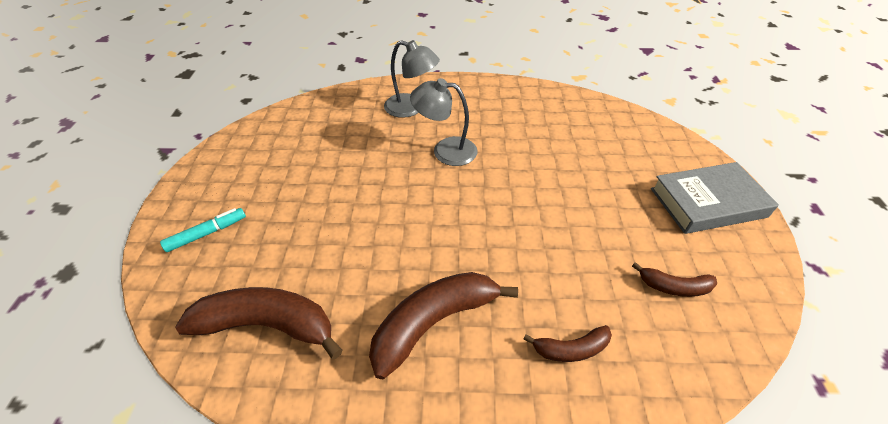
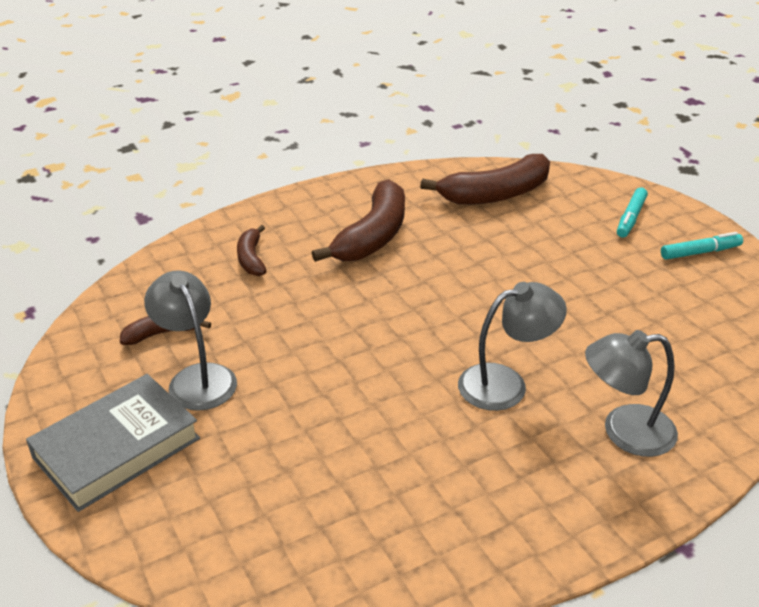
camera: 150 degrees right, 10 degrees down
brown banana [524,325,612,362] -> brown banana turned 60 degrees counterclockwise [237,225,267,276]
none -> grey lamp [144,271,237,411]
none -> turquoise marker [661,232,743,260]

